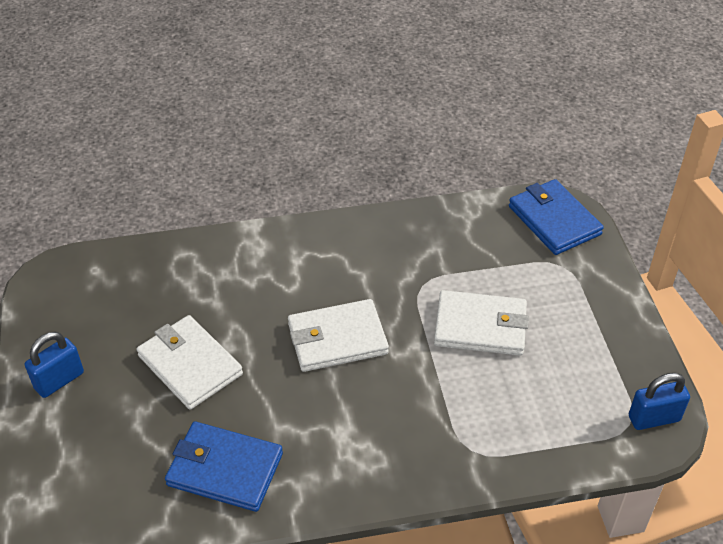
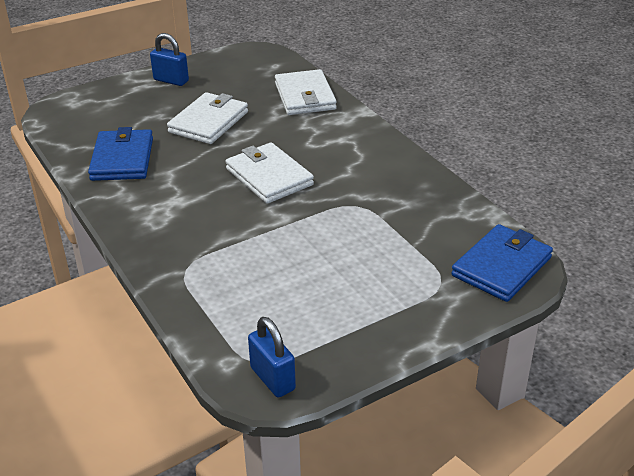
camera: 70 degrees right, 10 degrees down
white wallet [434,290,529,356] -> white wallet moved to [275,69,337,115]

